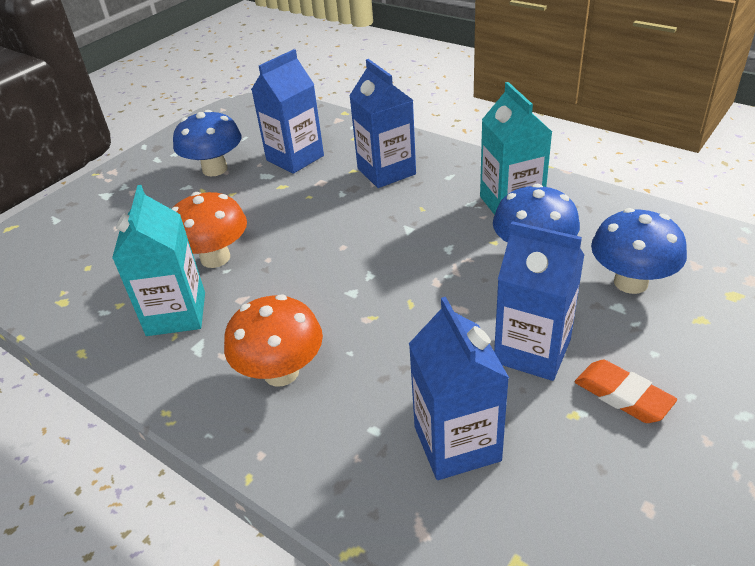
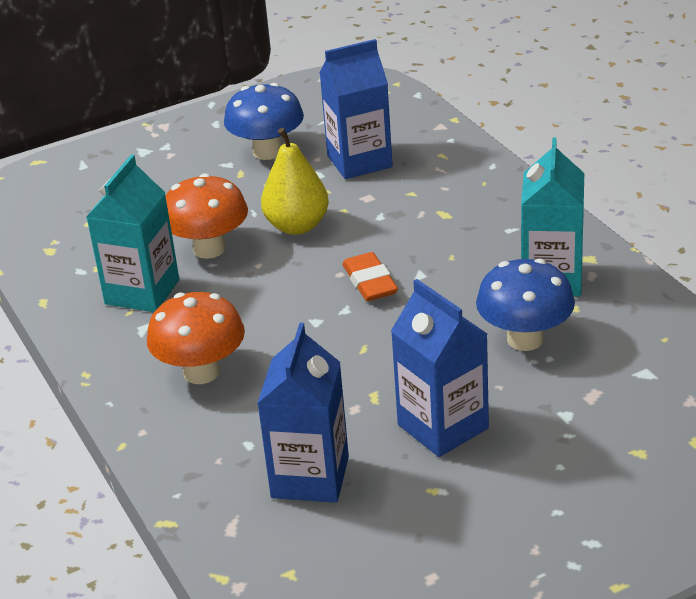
camera: 25 degrees right, 5 degrees down
blue carton [349,59,416,188] -> none
orange eraser [575,360,677,423] -> orange eraser moved to [343,252,398,301]
blue mushroom [591,208,687,294] -> none
none -> yellow pear [261,128,329,235]

